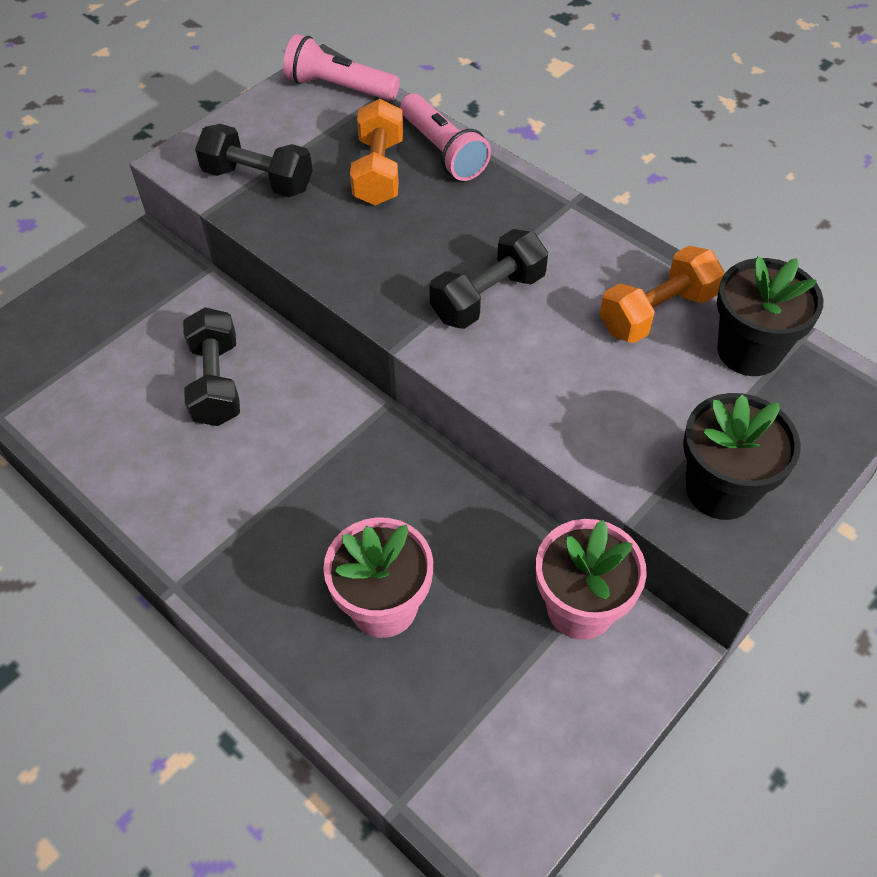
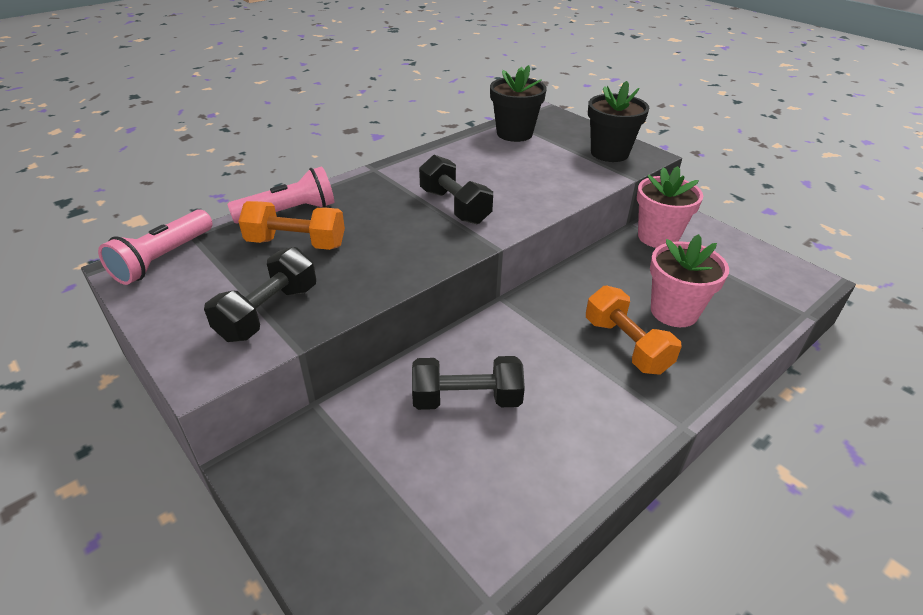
camera: 85 degrees left, 15 degrees down
orange dumbbell [600,246,725,343] -> orange dumbbell moved to [586,286,682,375]

